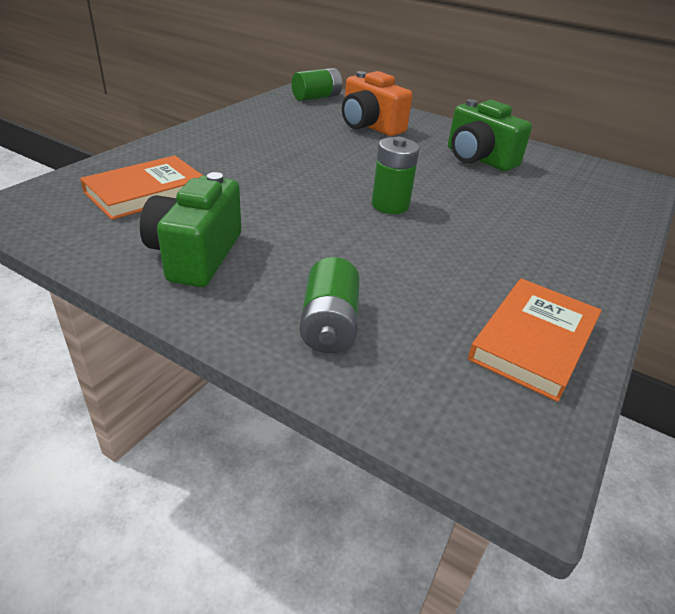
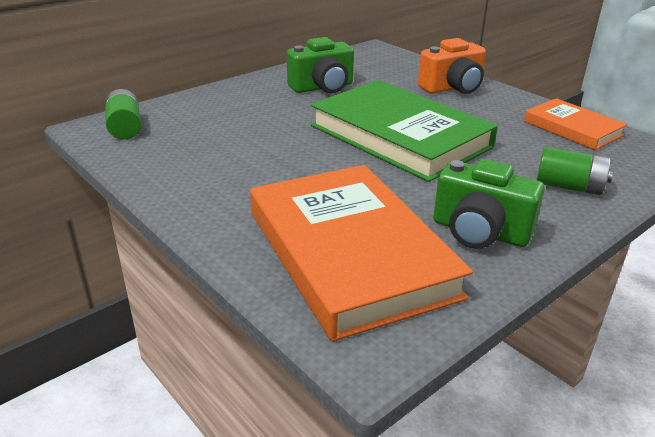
camera: 70 degrees left, 5 degrees down
orange book [80,155,203,220] -> orange book [250,165,473,342], size x1.87
orange camera [342,71,412,136] -> orange camera moved to [418,38,486,94]
green battery [372,137,419,214] -> green book [311,80,498,182]

